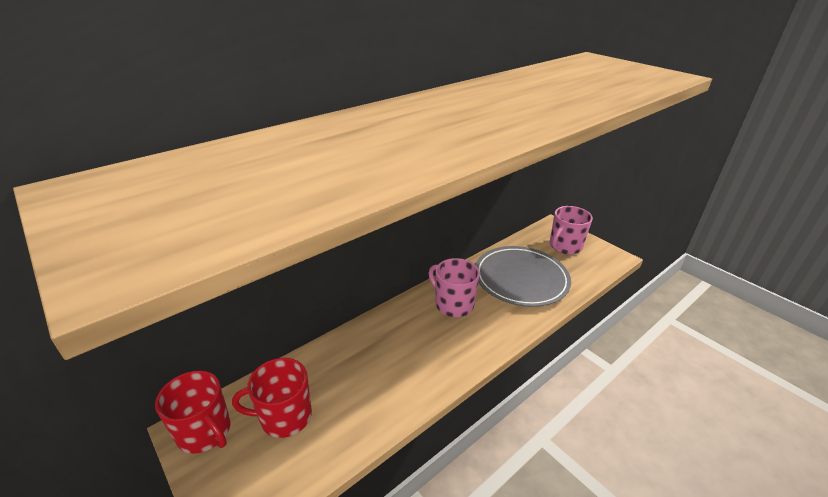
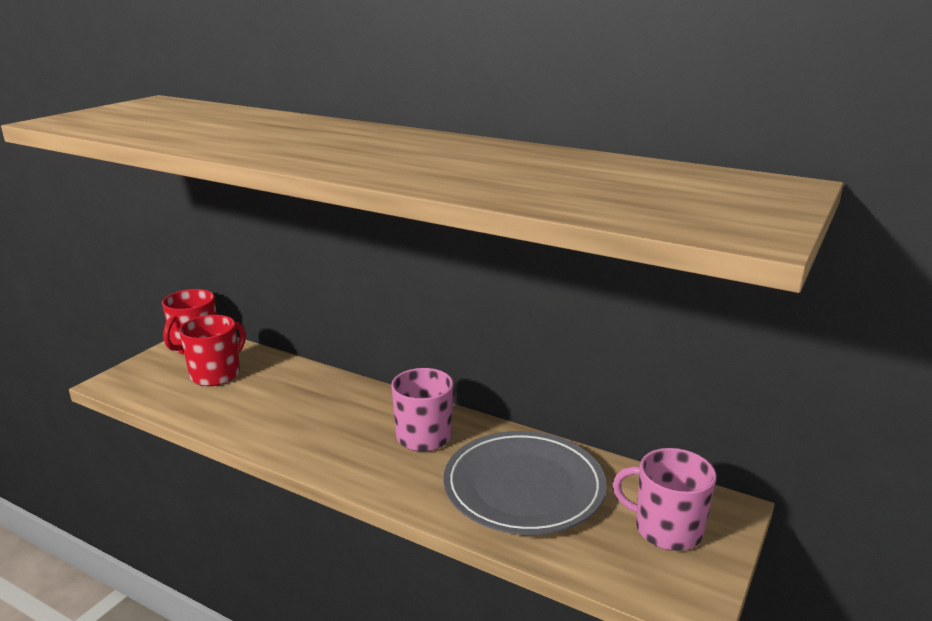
camera: 70 degrees right, 10 degrees down
red mug [232,358,312,438] -> red mug turned 60 degrees clockwise [179,315,246,386]

